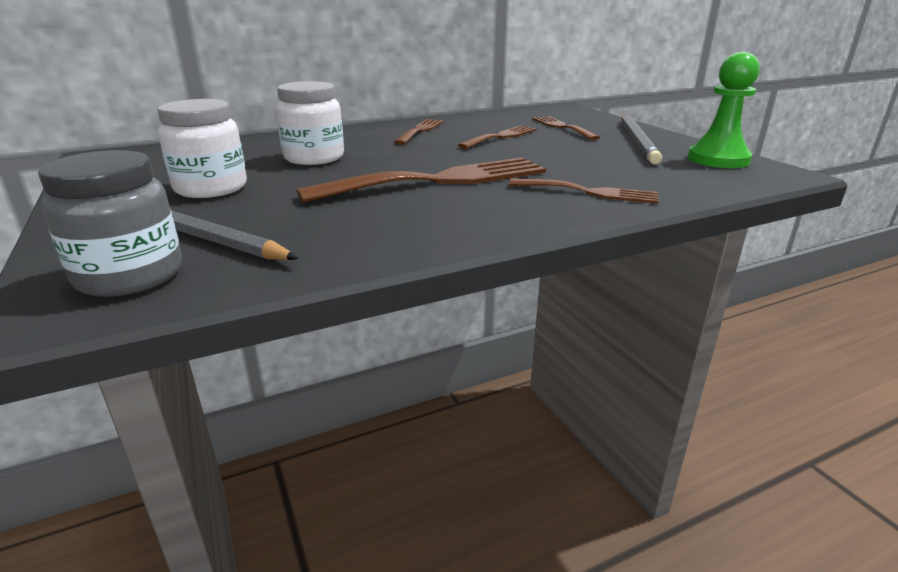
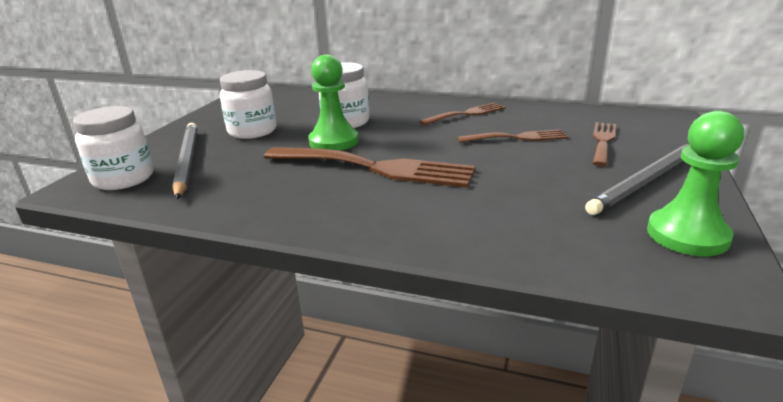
camera: 45 degrees right, 0 degrees up
grey jar [38,150,182,297] -> white jar [73,106,154,190]
brown fork [509,179,659,204] -> none
none -> green pawn [308,54,359,151]

